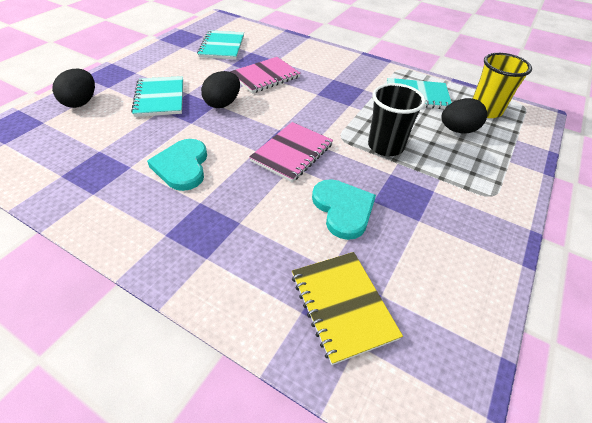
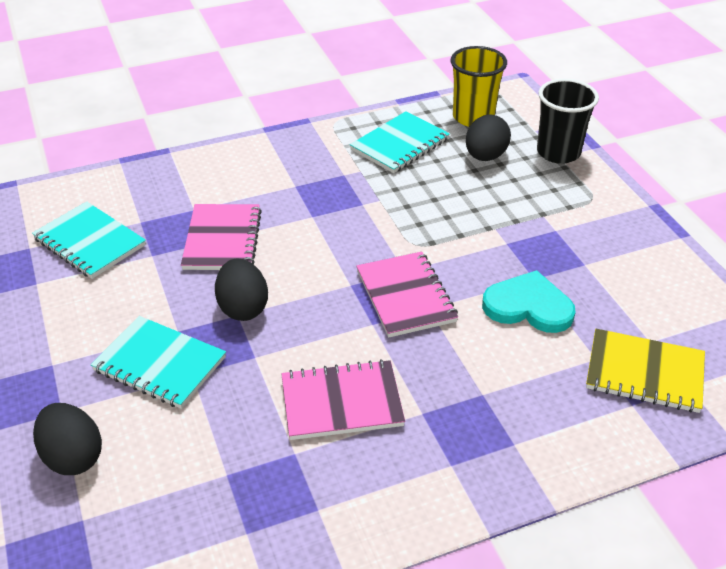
camera: 50 degrees left, 5 degrees down
turquoise heart [147,139,207,191] -> pink notebook [281,359,405,440]
black cup [368,83,426,156] -> black cup moved to [537,79,599,164]

